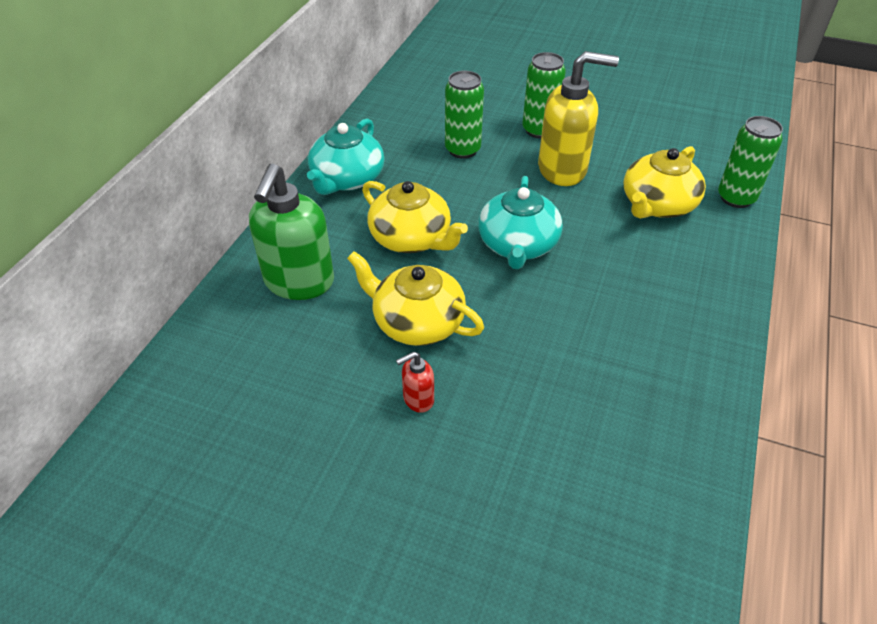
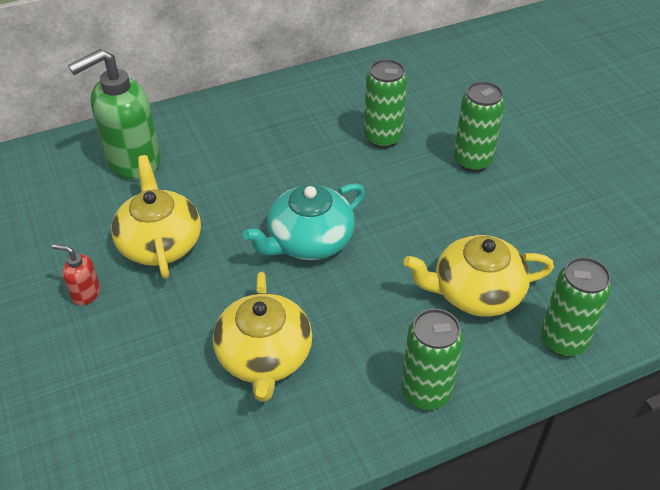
camera: 45 degrees right, 0 degrees up
turquoise teapot [307,118,385,195] -> none
yellow teapot [362,181,468,253] -> yellow teapot moved to [213,272,312,402]
yellow soap dispenser [538,51,619,186] -> none
none -> green can [401,309,463,410]

